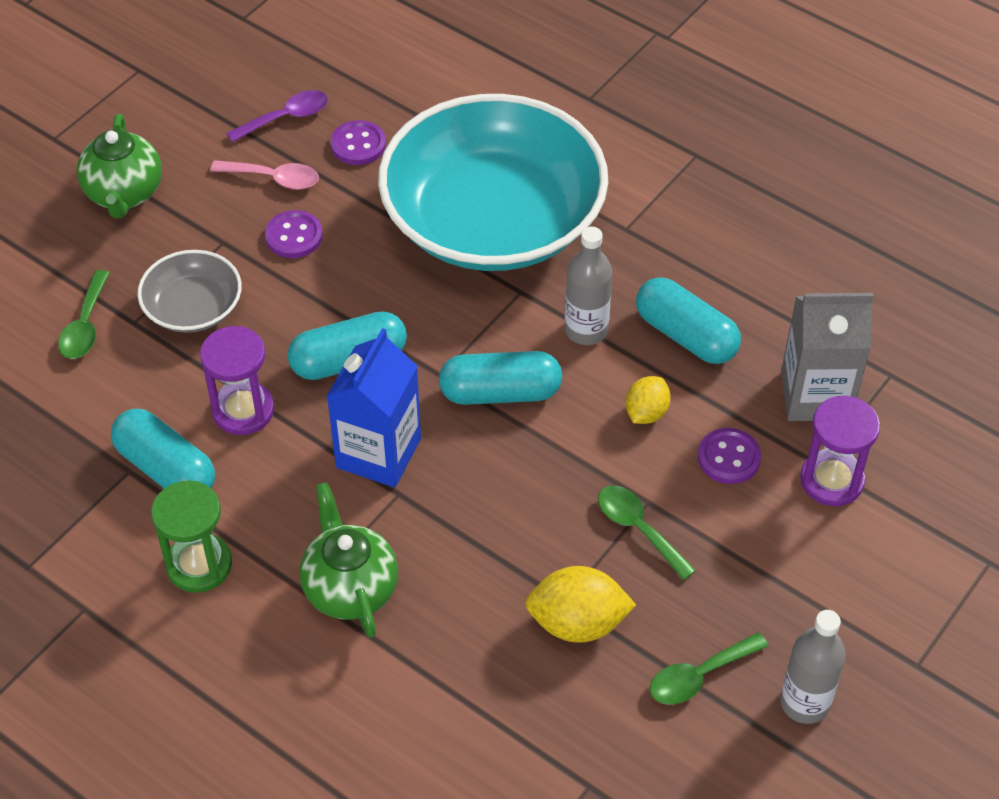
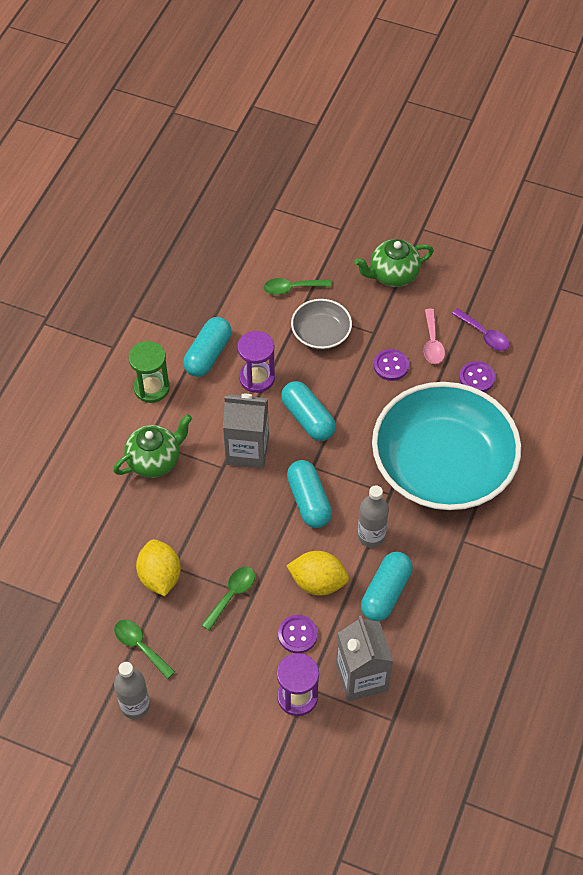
camera: 75 degrees right, 5 degrees up
blue carton [327,328,421,487] -> grey carton [223,394,269,469]
yellow lemon [626,376,671,424] -> yellow lemon [286,551,349,595], size x1.61

